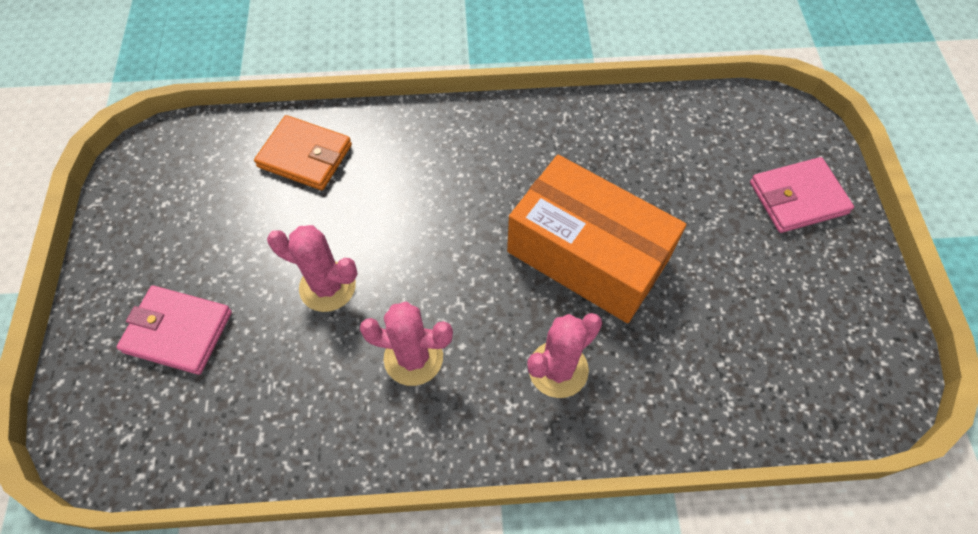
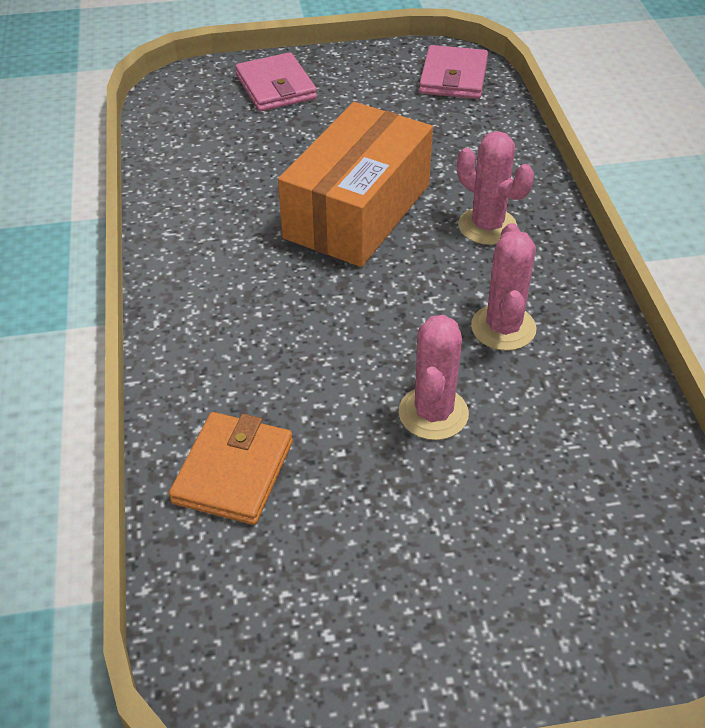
camera: 95 degrees left, 15 degrees down
pink wallet [117,286,232,375] -> pink wallet moved to [419,45,488,99]

